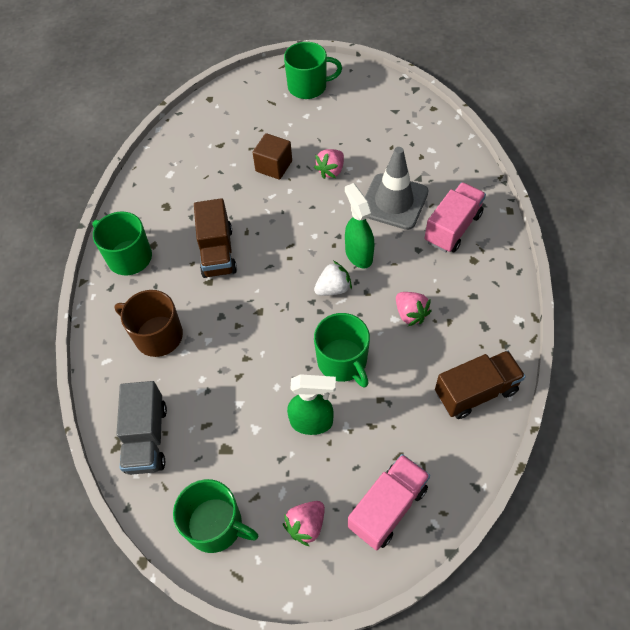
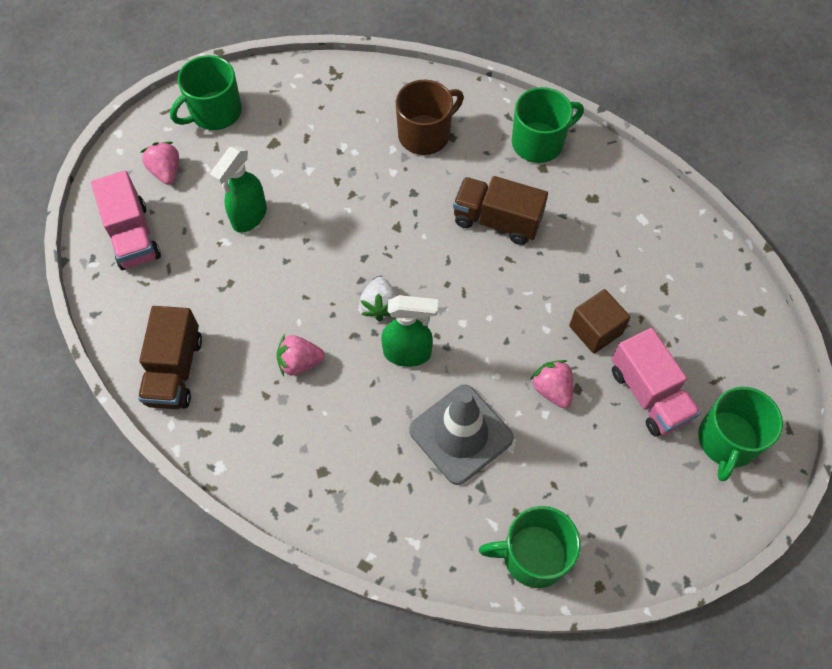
camera: 115 degrees right, 5 degrees up
grey truck [116,381,167,475] -> none
green mug [314,313,370,388] -> green mug moved to [479,506,581,588]
pink truck [425,182,486,253] -> pink truck moved to [612,328,701,437]

